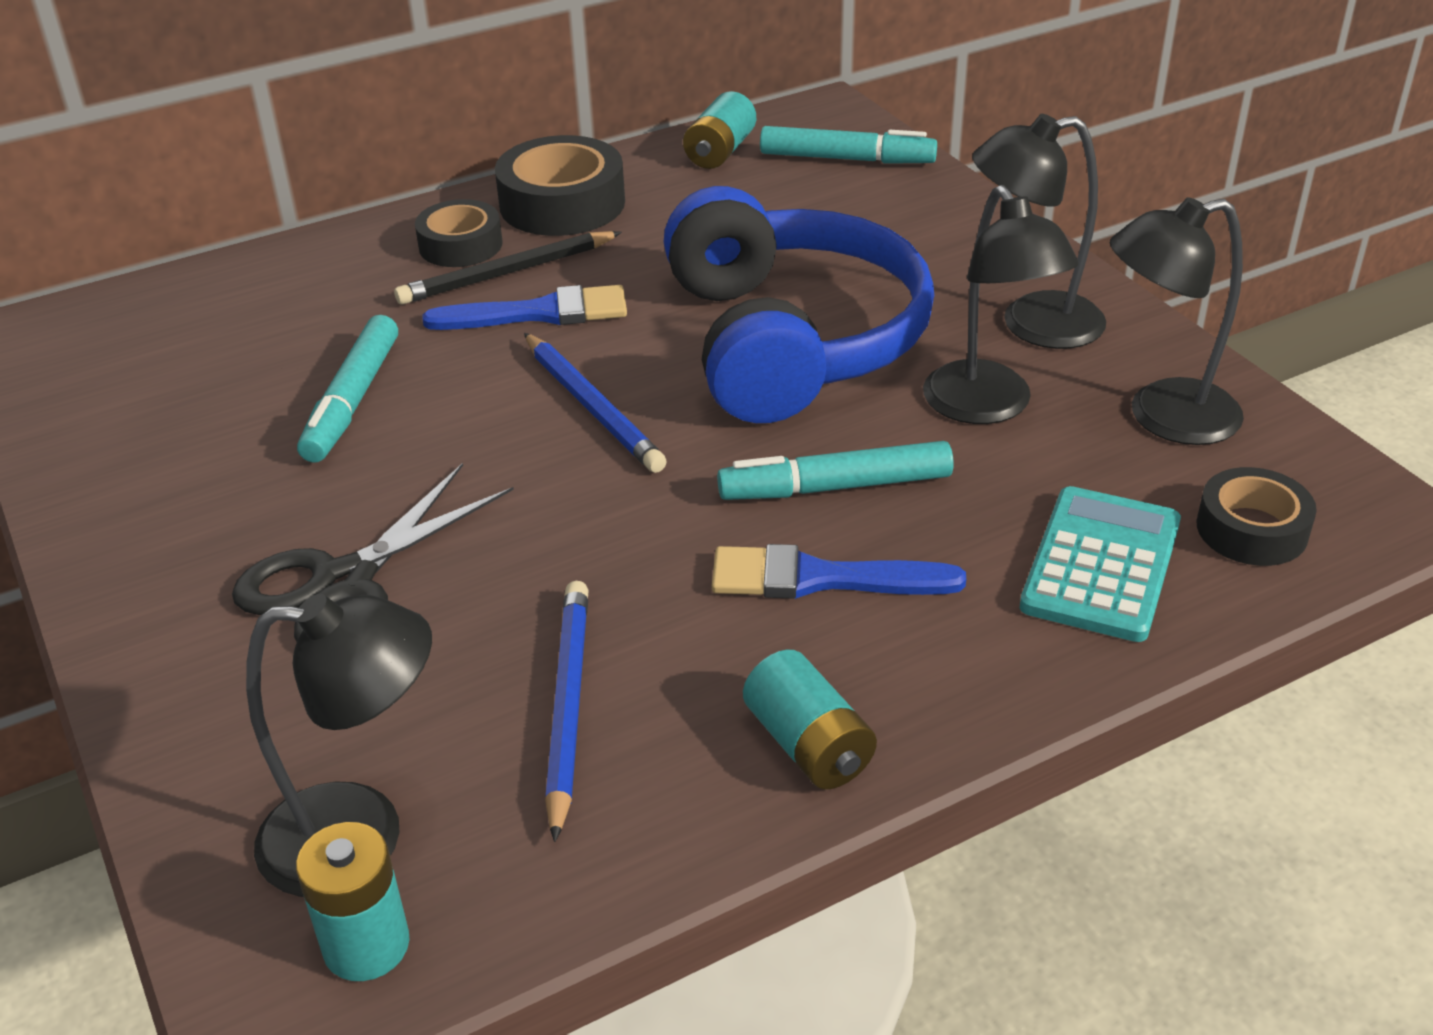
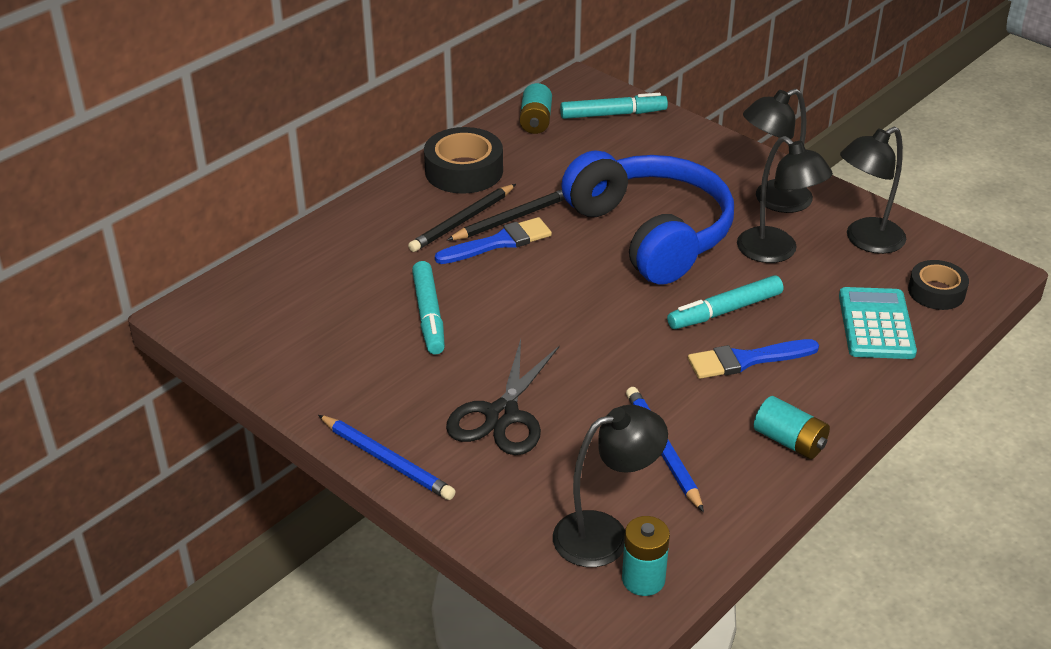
camera: 20 degrees left, 0 degrees up
black tape [415,199,503,267] -> none
blue pencil [524,333,667,473] -> blue pencil moved to [318,415,456,500]
none -> black pencil [447,189,565,240]

